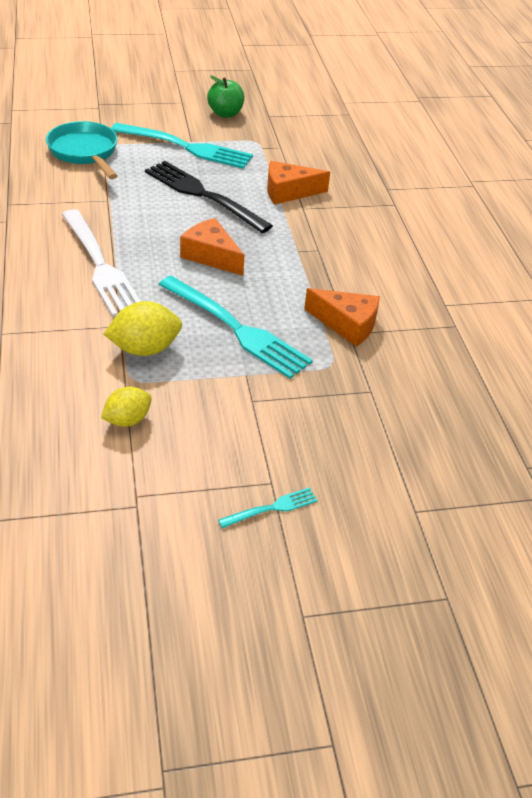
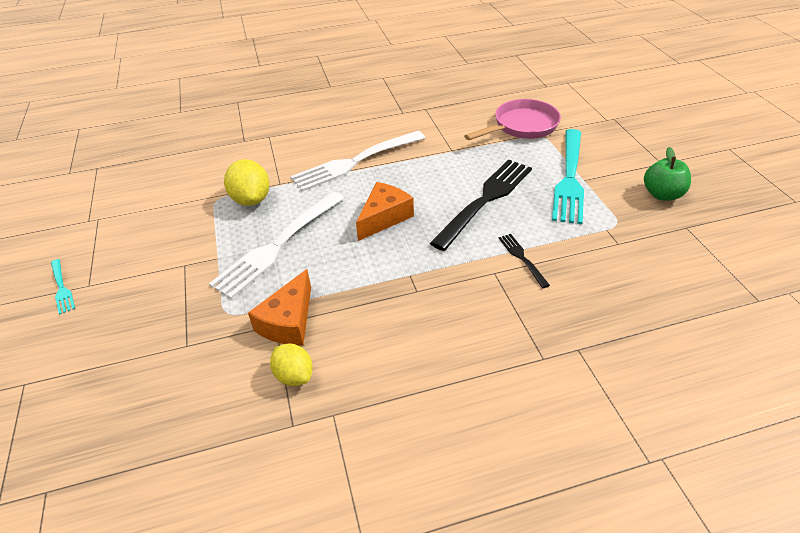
camera: 90 degrees right, 0 degrees up
turquoise pan [46,121,118,179] -> pink pan [464,99,561,140]
yellow lemon [101,387,152,427] -> yellow lemon moved to [270,344,313,386]
turquoise fork [159,276,313,379] -> white fork [209,192,344,299]
orange cheese [267,161,330,205] -> black fork [499,234,550,288]

